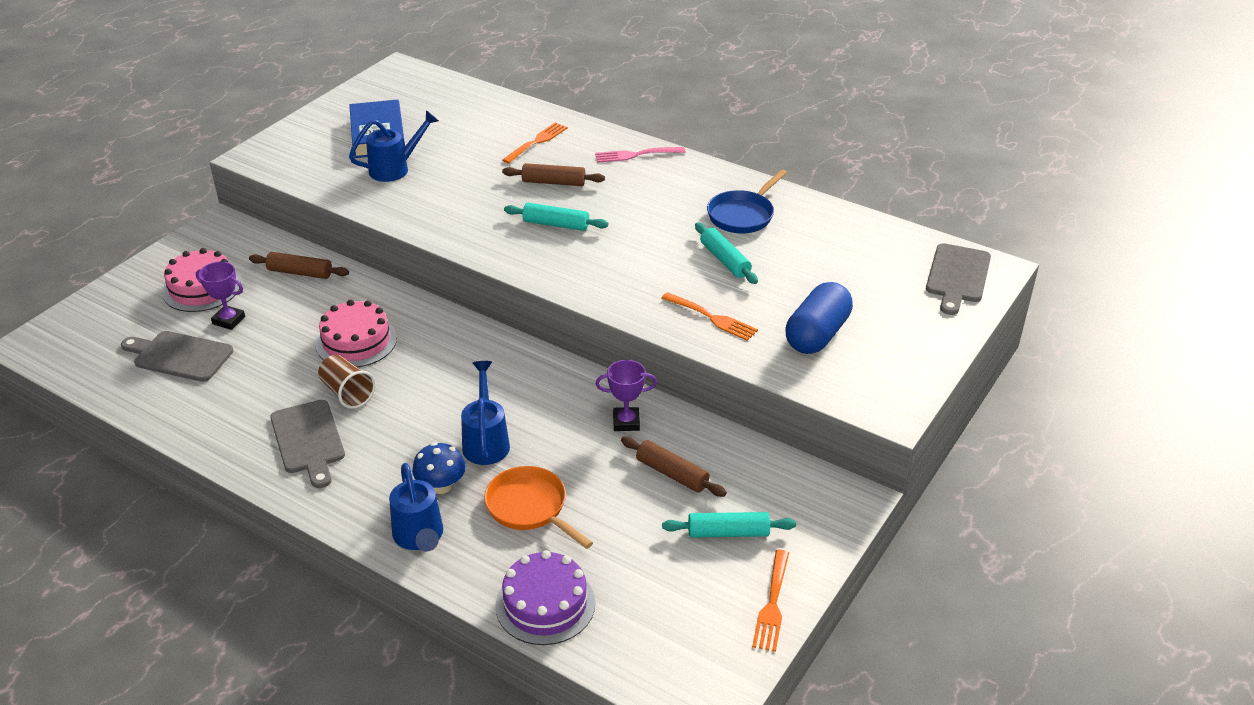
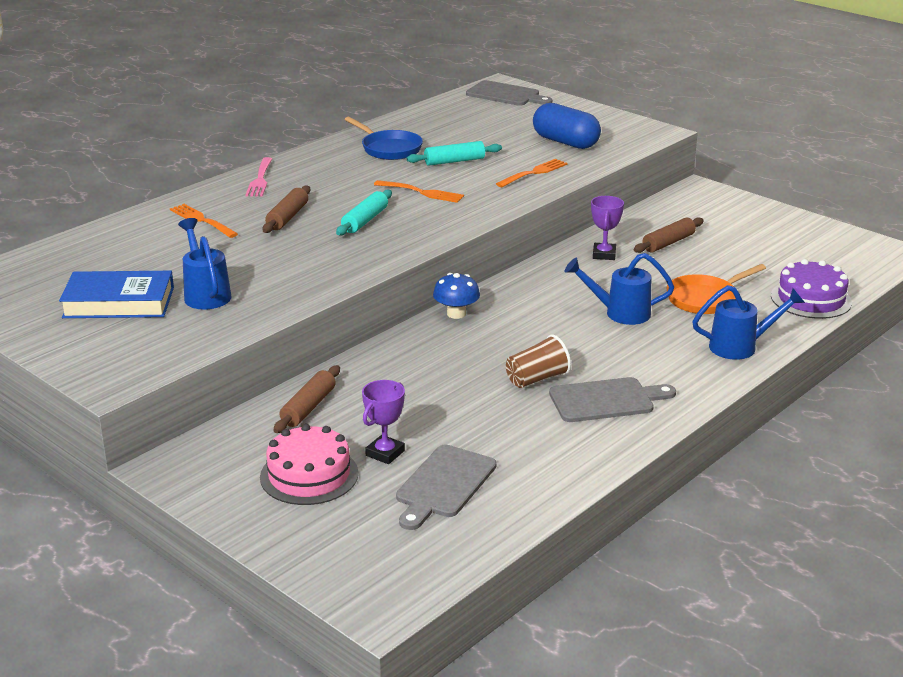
camera: 80 degrees left, 10 degrees down
pink cake [316,300,397,367] -> none
blue mushroom [412,442,466,494] -> blue mushroom moved to [433,273,480,319]
turquoise rolling pin [662,512,796,538] -> none
orange fork [752,550,789,652] -> orange fork moved to [374,180,464,203]

